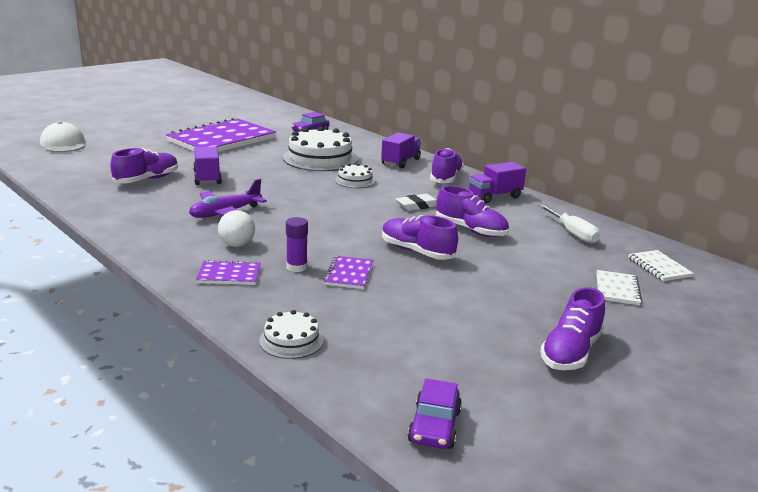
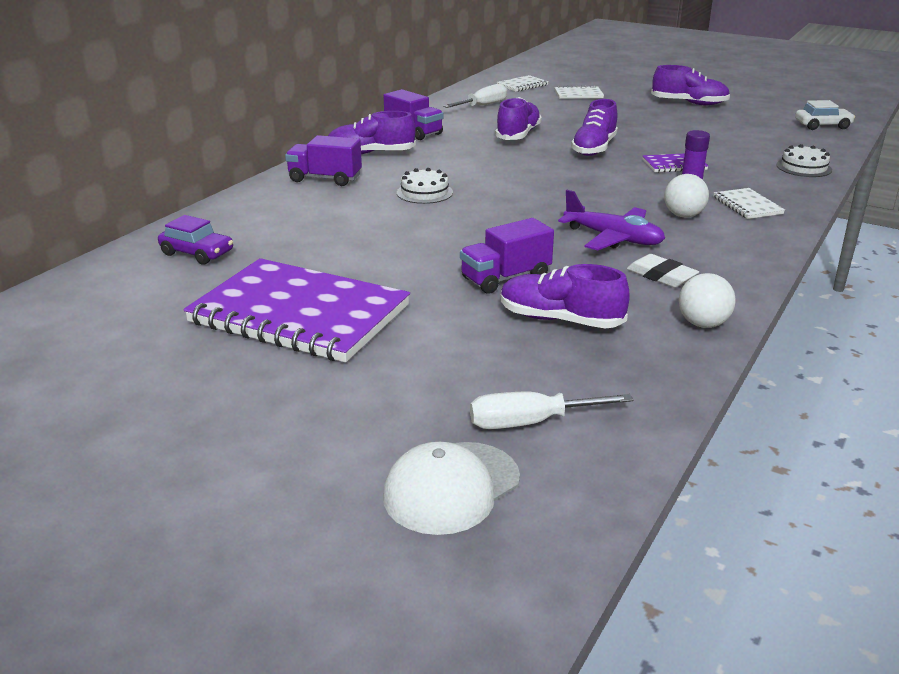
camera: 105 degrees left, 5 degrees up
purple notebook [196,260,261,285] -> white notebook [713,188,785,219]
white cake [283,127,358,171] -> none
white eraser [396,194,437,211] -> white eraser moved to [627,254,699,288]
purple car [408,378,462,449] -> white car [795,100,855,130]
none -> white screwdriver [470,392,633,429]
none -> white ball [679,273,736,328]

